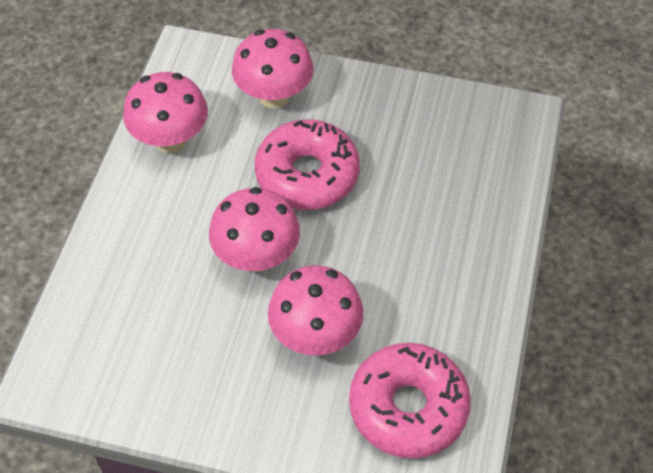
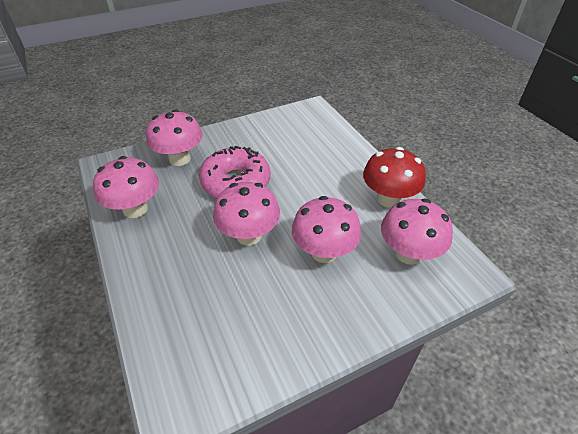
camera: 40 degrees left, 10 degrees down
pink donut [349,343,471,458] -> pink mushroom [381,199,453,265]
none -> red mushroom [363,147,426,208]

